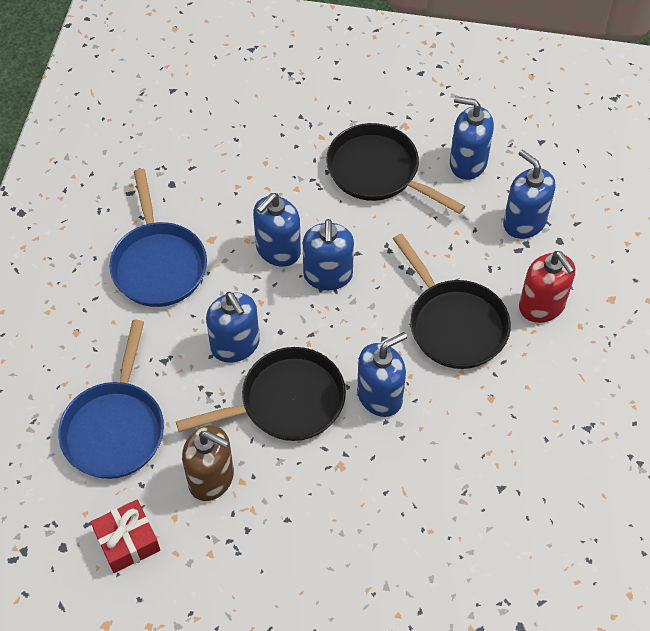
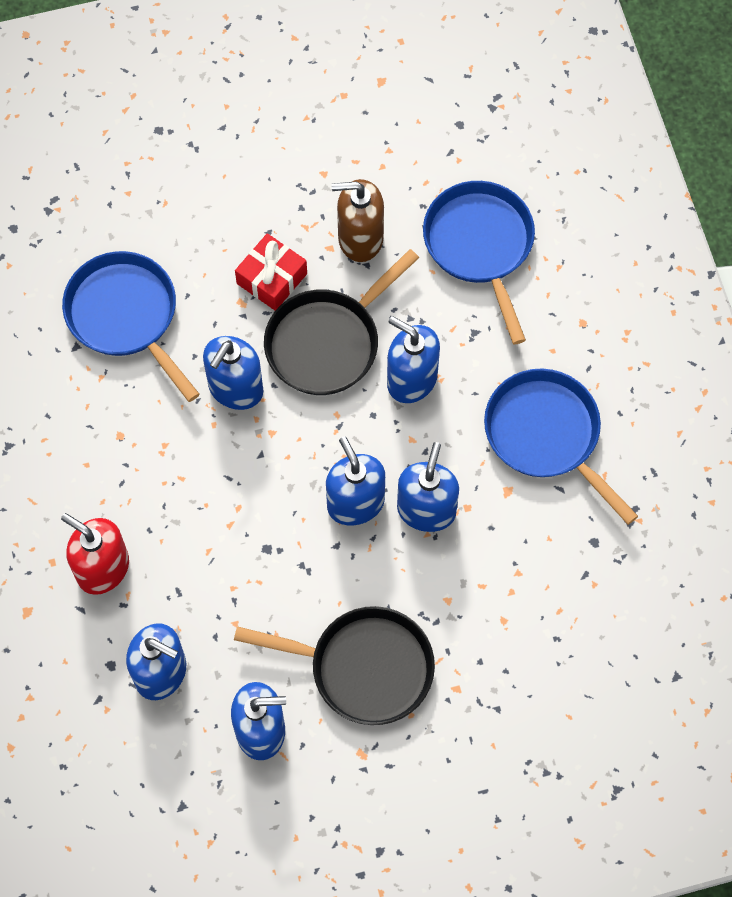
camera: 155 degrees right, 10 degrees up
red gift [90,500,160,573] -> red gift moved to [235,233,307,310]
black pan [393,233,511,369] -> none
none -> blue pan [62,251,200,402]

